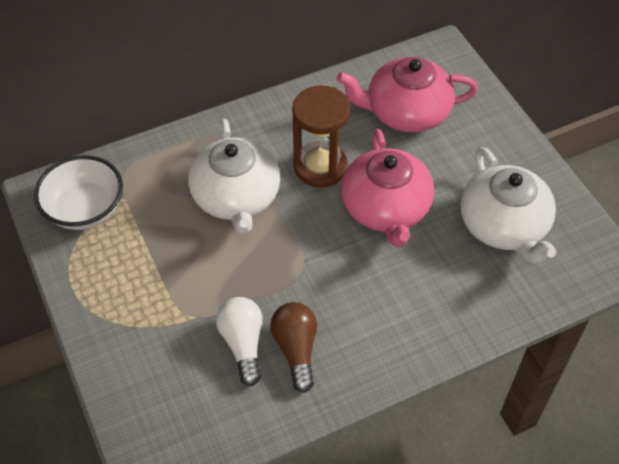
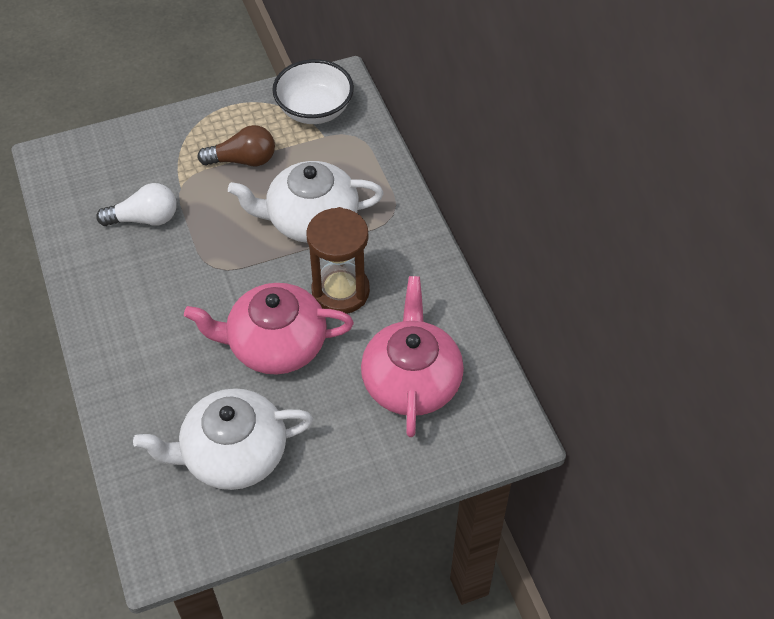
camera: 95 degrees right, 0 degrees up
brown light bulb [270,302,317,393] -> brown light bulb moved to [197,125,275,166]

